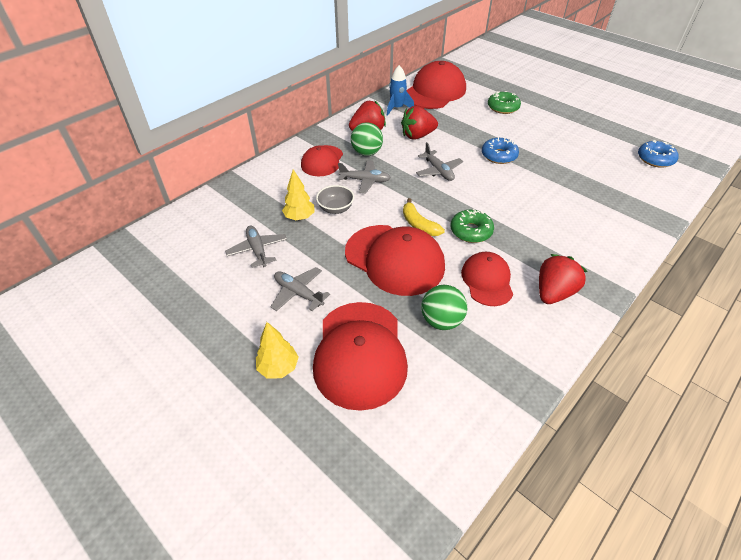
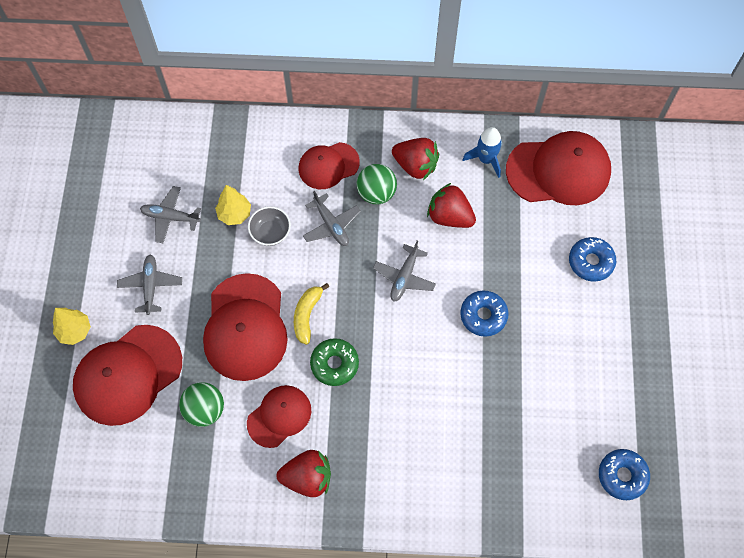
camera: 50 degrees right, 20 degrees up
grey plane [225,226,287,268] -> grey plane turned 105 degrees counterclockwise [140,186,201,243]
green donut [488,91,521,114] -> blue donut [569,237,616,282]

